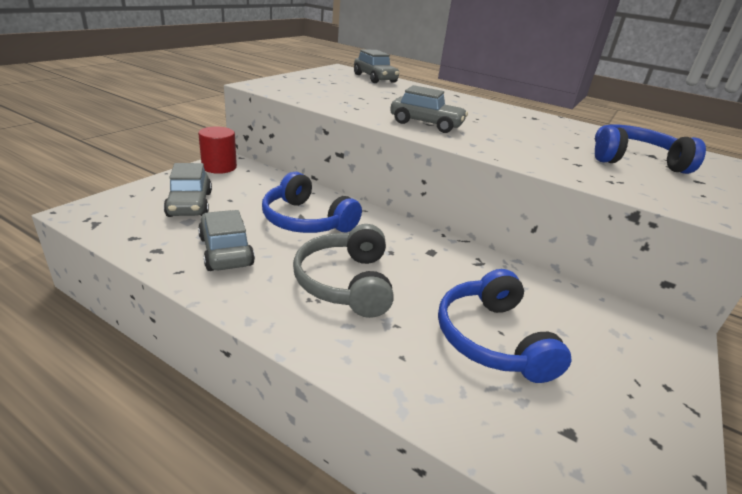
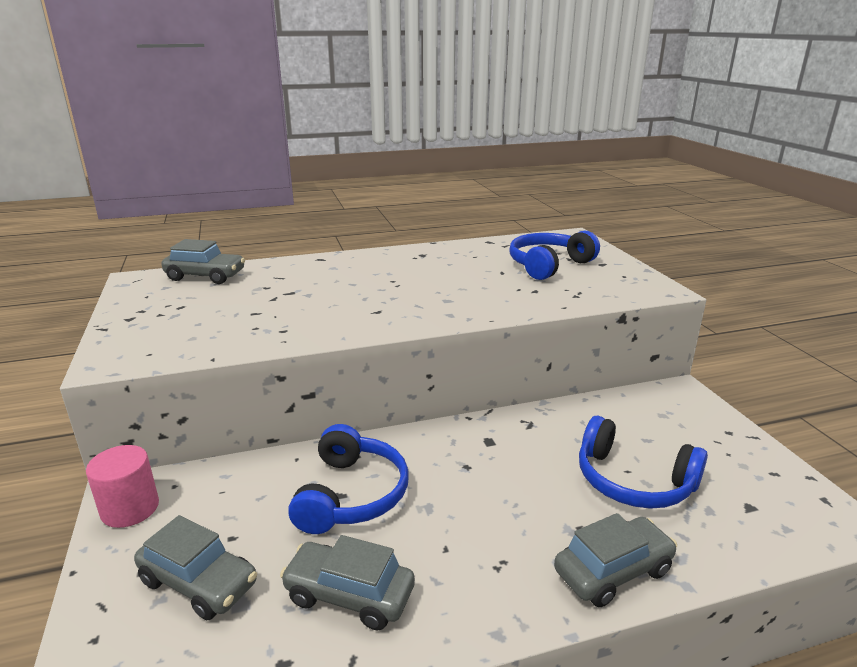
camera: 45 degrees left, 5 degrees down
red cylinder [198,126,237,174] -> pink cylinder [86,445,159,528]
blue headphones [262,172,362,233] -> blue headphones turned 75 degrees counterclockwise [288,424,409,534]
grey headphones [293,224,394,318] -> none
grey car [390,85,468,133] -> grey car moved to [554,513,677,607]

